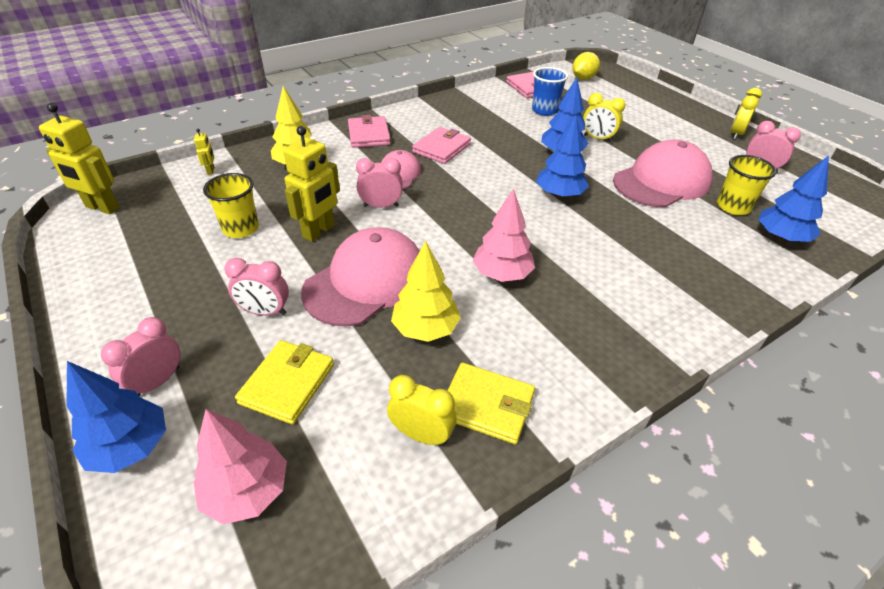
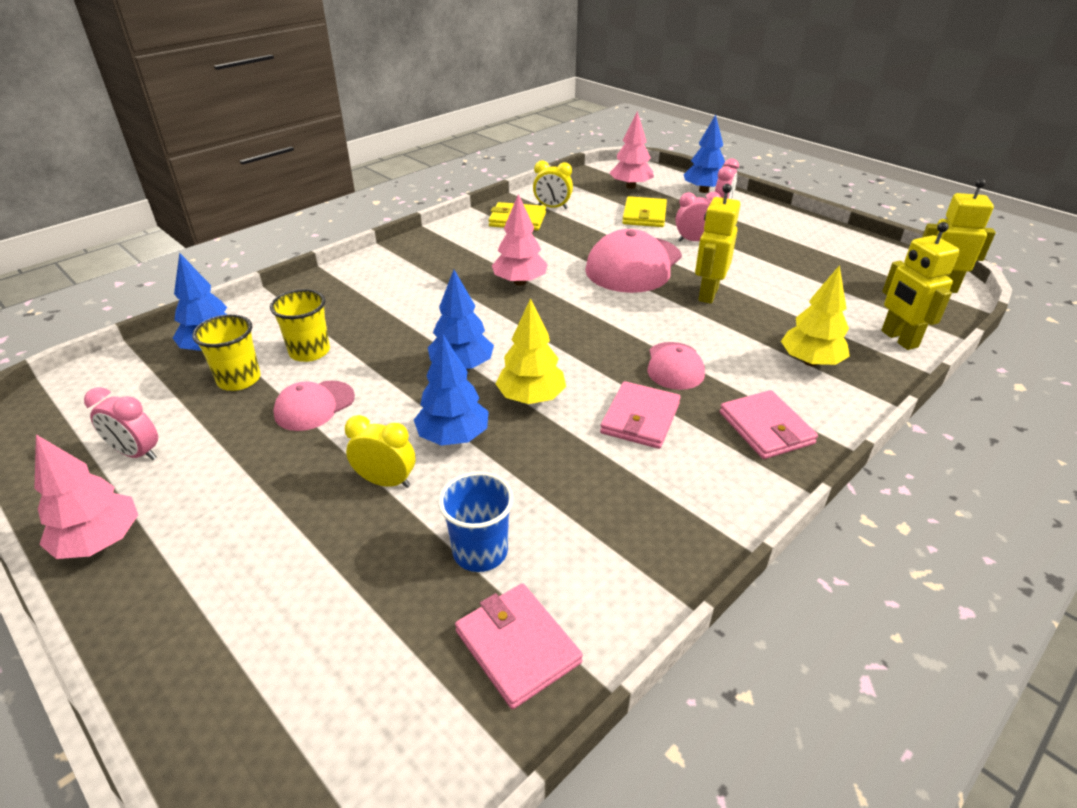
camera: 170 degrees right, 5 degrees down
yellow robot [194,129,214,175] -> yellow robot [881,222,960,350], size x2.17
yellow cup [203,173,259,238] -> yellow cup moved to [270,289,330,362]
pink clock [356,158,402,208] -> none
yellow tree [391,241,461,342] -> yellow tree moved to [495,298,566,404]
yellow lemon [572,52,600,80] -> none
pink cap [613,140,713,207] -> pink cap [273,381,355,431], size x0.55
yellow clock [731,88,762,140] -> pink tree [34,434,138,559]

